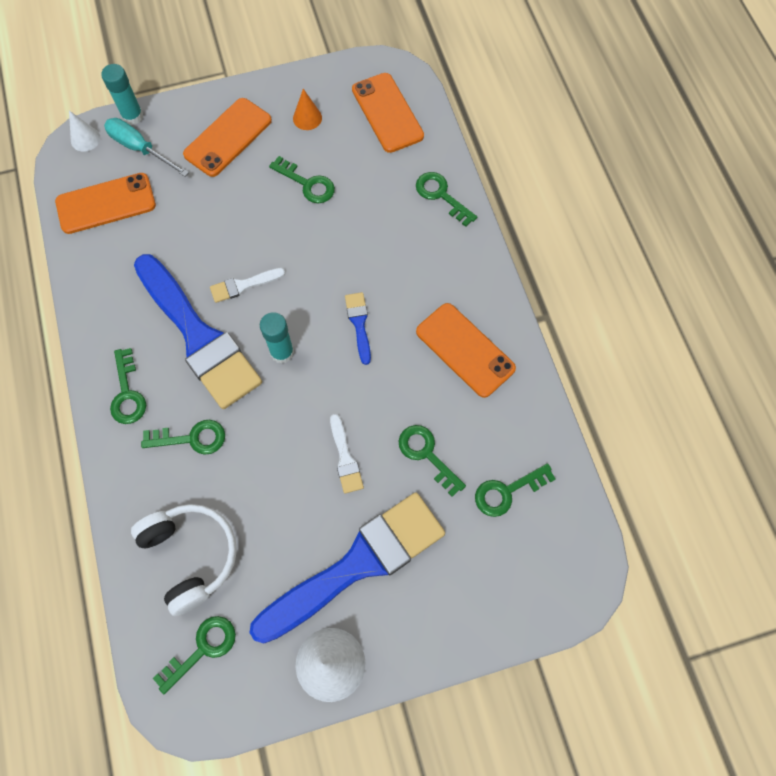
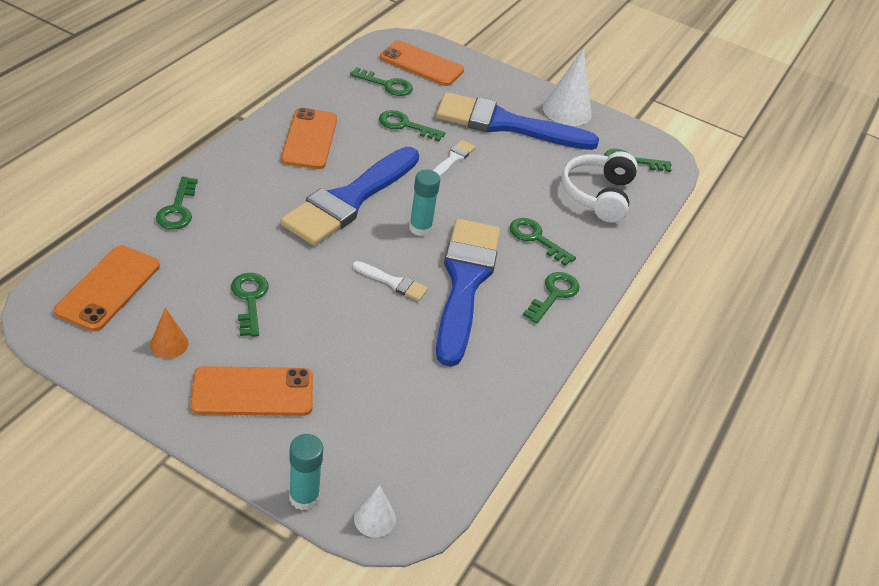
camera: 140 degrees left, 25 degrees down
orange phone [55,173,156,234] -> orange phone moved to [380,41,464,86]
turquoise screwdriver [104,118,189,177] -> none
blue brush [345,292,371,365] -> blue brush [280,147,419,246], size x2.46
green key [399,425,466,497] -> green key turned 105 degrees clockwise [379,110,445,141]

